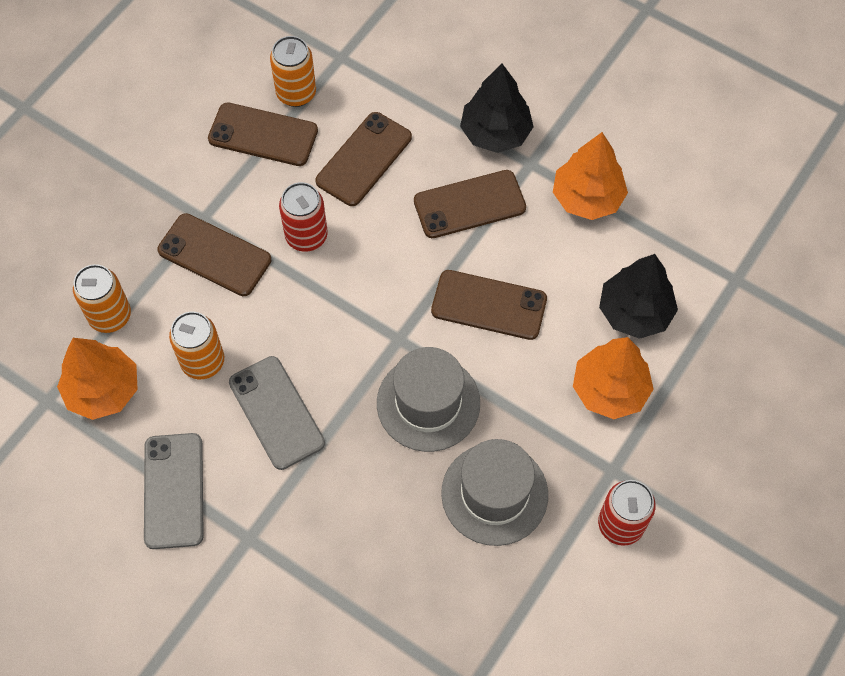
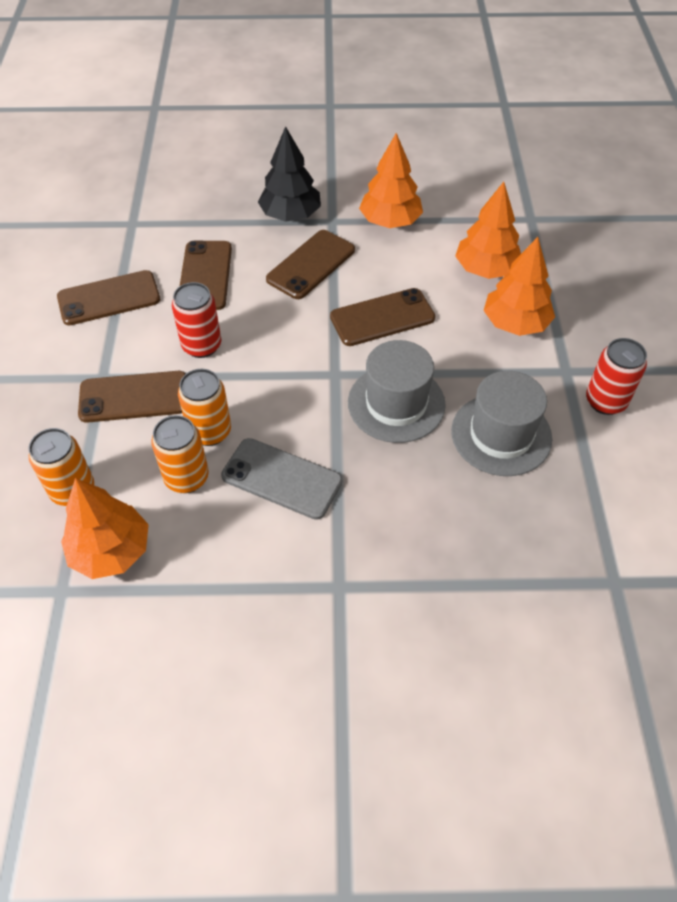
camera: 35 degrees left, 10 degrees down
grey phone [144,433,204,549] -> none
orange can [270,36,316,107] -> orange can moved to [178,369,231,446]
black tree [599,254,678,339] -> orange tree [455,182,521,279]

